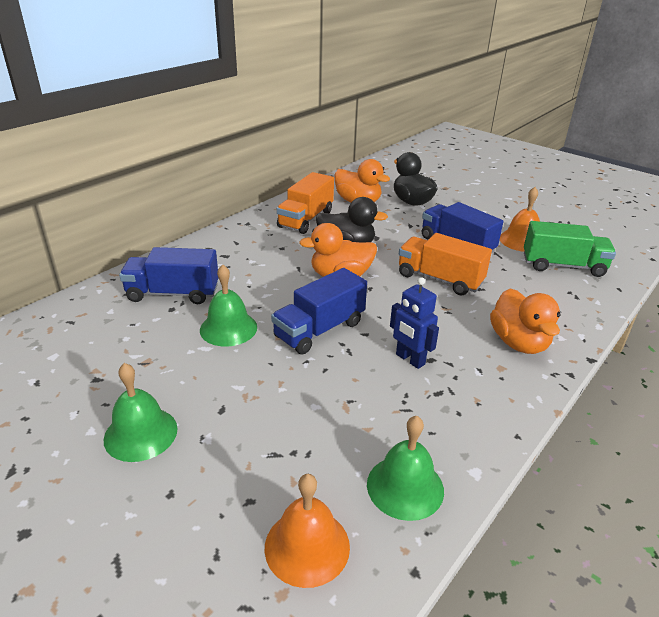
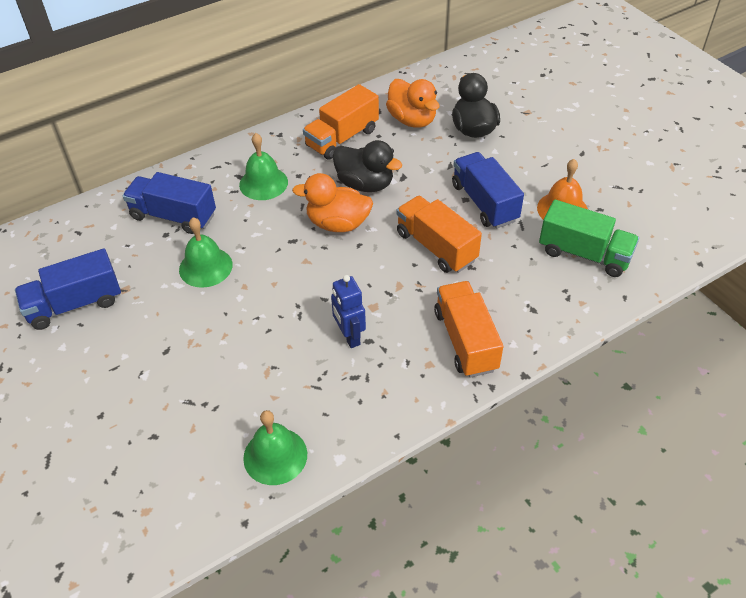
camera: 20 degrees right, 15 degrees up
green bell [104,363,178,462] -> green bell moved to [239,133,288,200]
orange bell [265,474,350,588] -> none
blue truck [271,268,367,355] -> blue truck moved to [15,248,121,330]
orange duck [490,288,561,354] -> orange truck [434,281,503,378]

